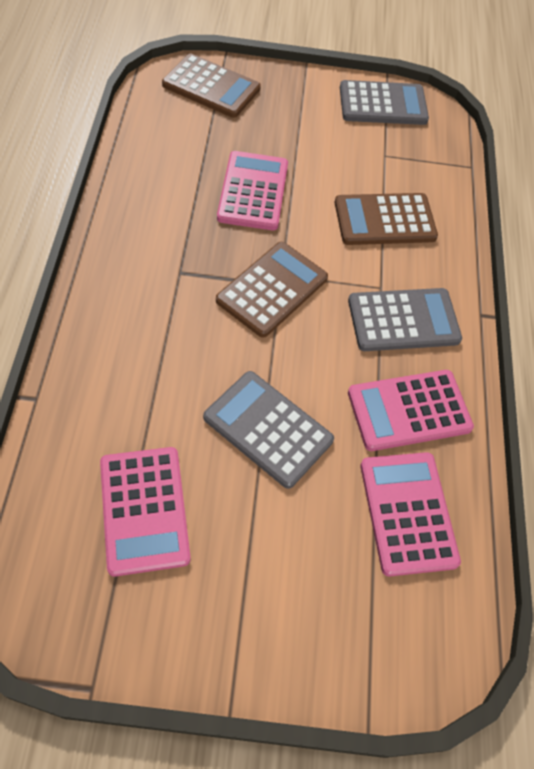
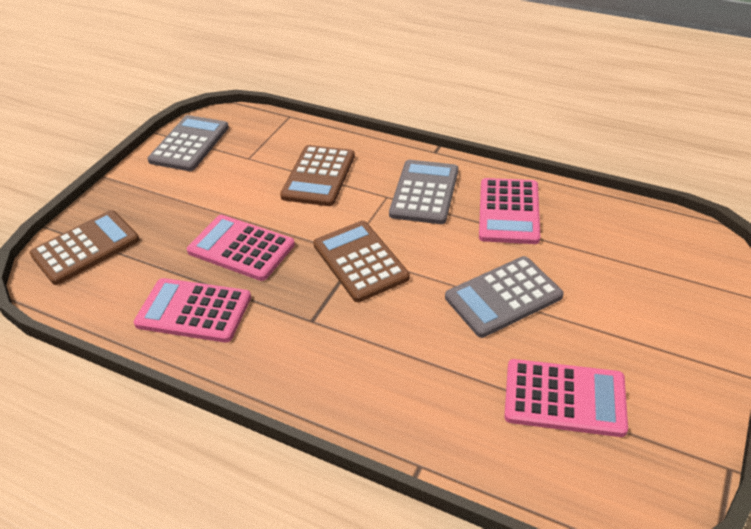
camera: 60 degrees left, 15 degrees down
pink calculator [360,452,461,577] -> pink calculator moved to [134,278,251,343]

